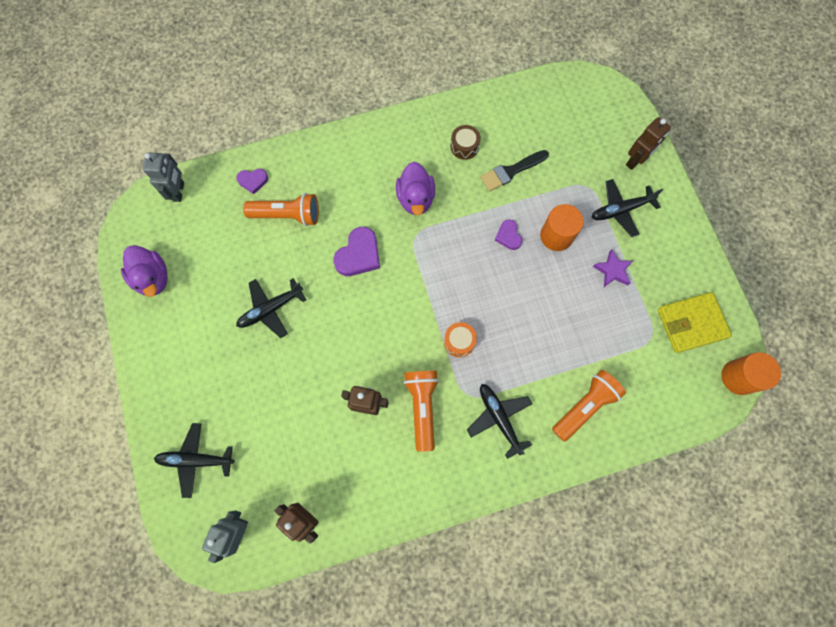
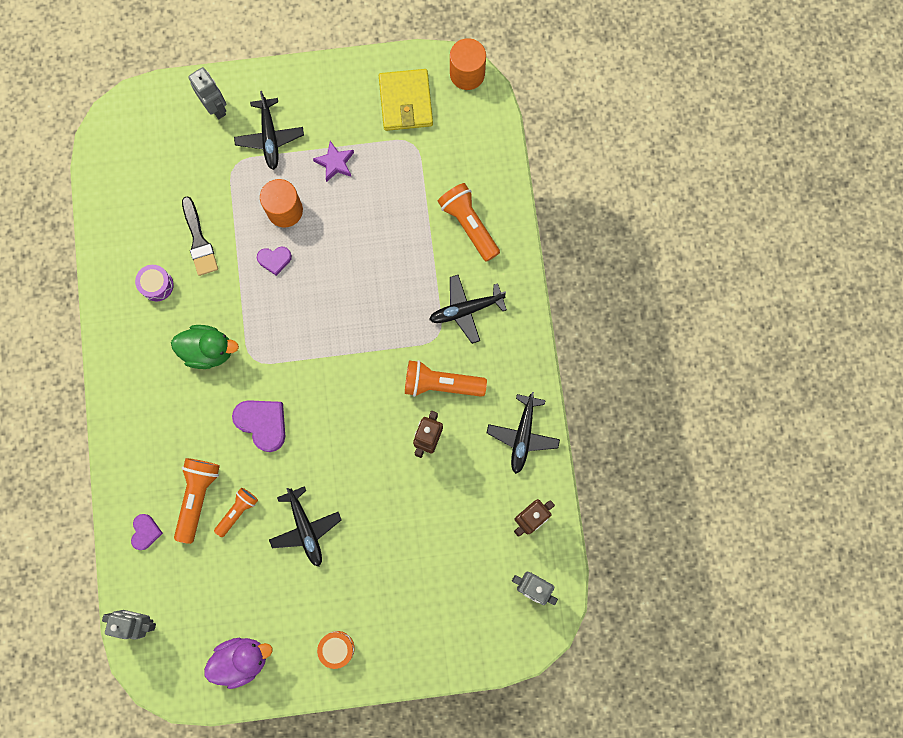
camera: 80 degrees left, 5 degrees up
black plane [154,423,234,498] -> black plane moved to [487,392,560,474]
purple duck [396,162,435,215] -> green duck [171,325,239,369]
orange drum [444,322,477,357] -> orange drum moved to [317,631,355,669]
brown drum [451,125,481,160] -> purple drum [135,265,174,301]
brown robot [626,117,671,170] -> grey robot [188,67,226,119]
none -> orange flashlight [214,488,258,537]

